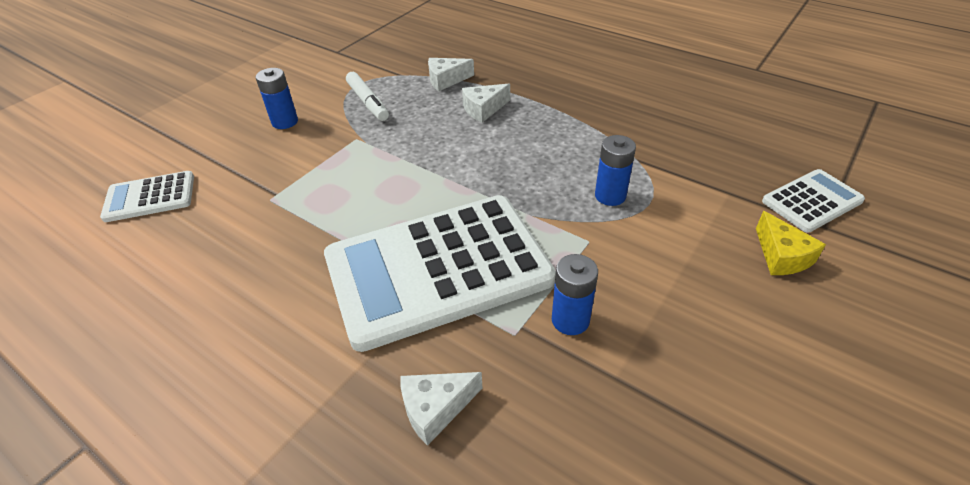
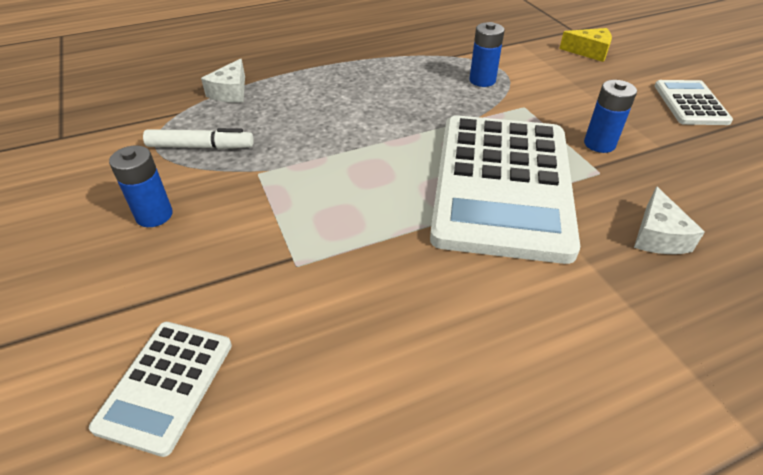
camera: 60 degrees left, 0 degrees up
white cheese [462,84,510,123] -> none
white calculator [762,169,865,233] -> white calculator moved to [655,80,733,125]

